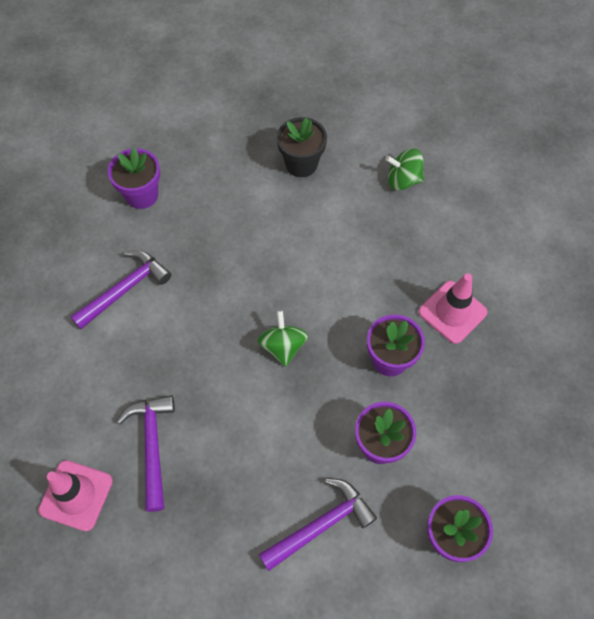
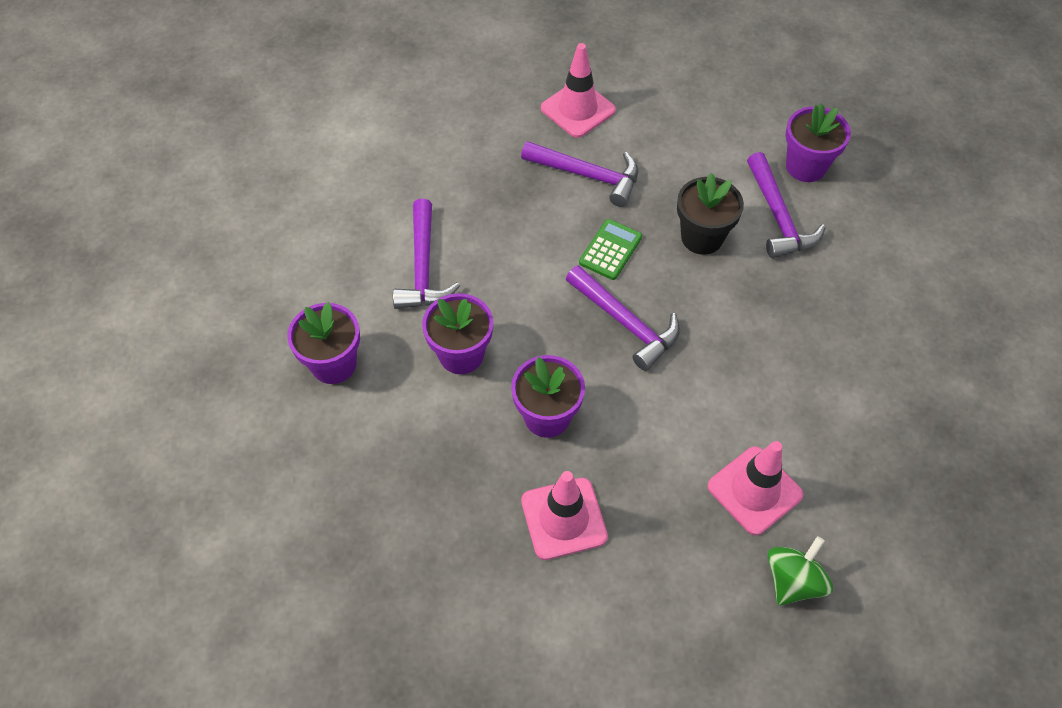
camera: 120 degrees right, 5 degrees down
purple flower pot [108,147,160,209] -> purple flower pot moved to [786,103,851,182]
green spinning top [257,311,308,367] -> purple hammer [566,265,680,371]
black flower pot [277,117,327,177] -> black flower pot moved to [677,173,744,255]
none -> green calculator [579,219,642,280]
none -> pink traffic cone [708,441,803,535]

